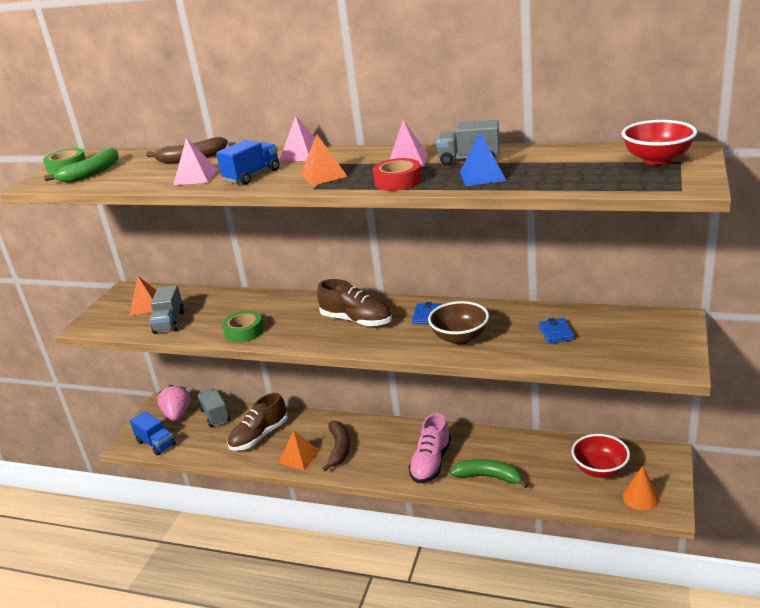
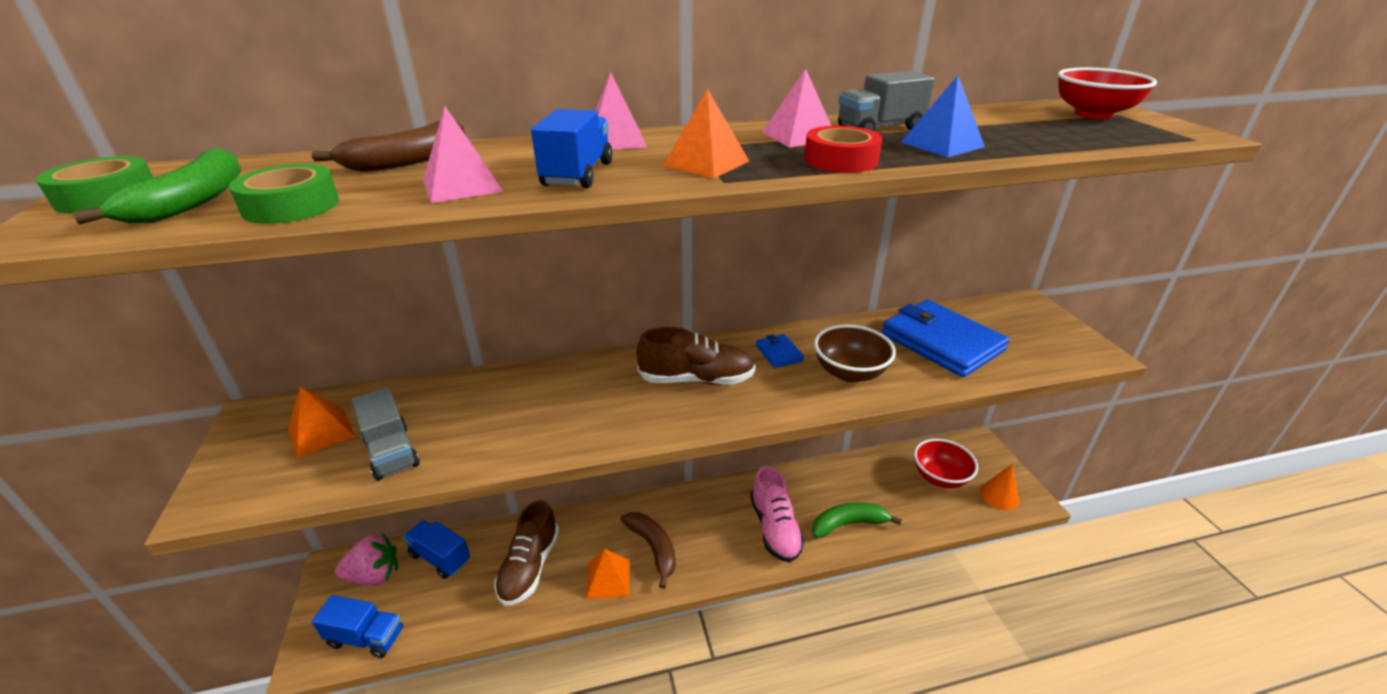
camera: 35 degrees left, 5 degrees up
pink strawberry [157,385,190,421] -> pink strawberry turned 120 degrees clockwise [335,533,398,586]
grey truck [198,389,230,427] -> blue truck [403,520,470,579]
green tape [222,311,264,343] -> green tape moved to [229,164,339,224]
blue wallet [538,318,575,344] -> blue wallet [882,300,1009,377], size x2.31

